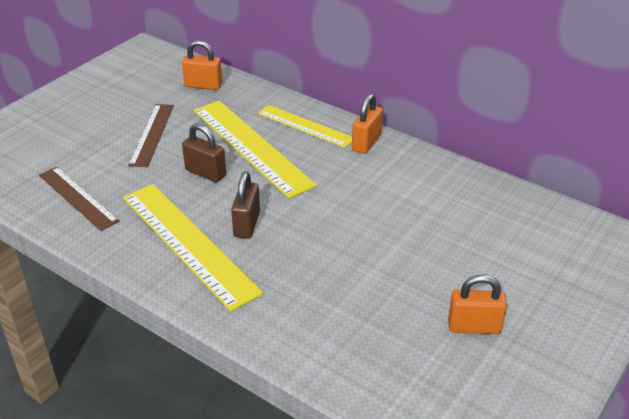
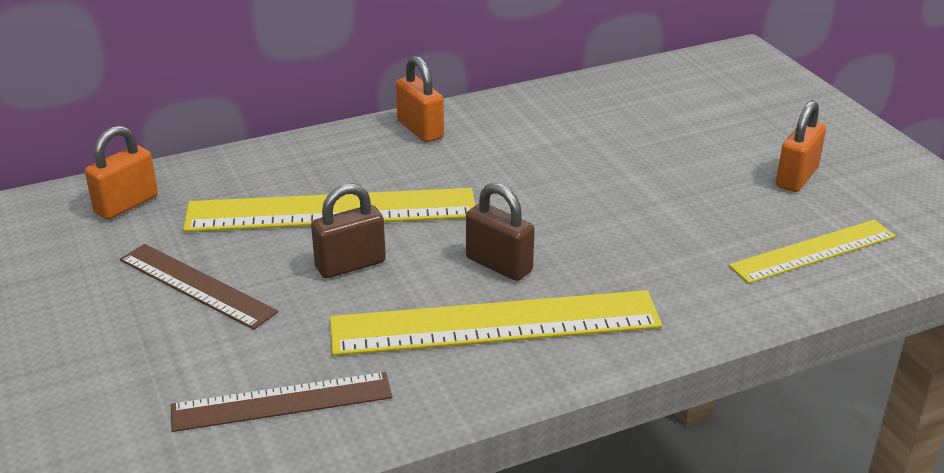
camera: 60 degrees left, 5 degrees down
yellow ruler [258,105,352,148] -> yellow ruler moved to [729,220,896,284]

